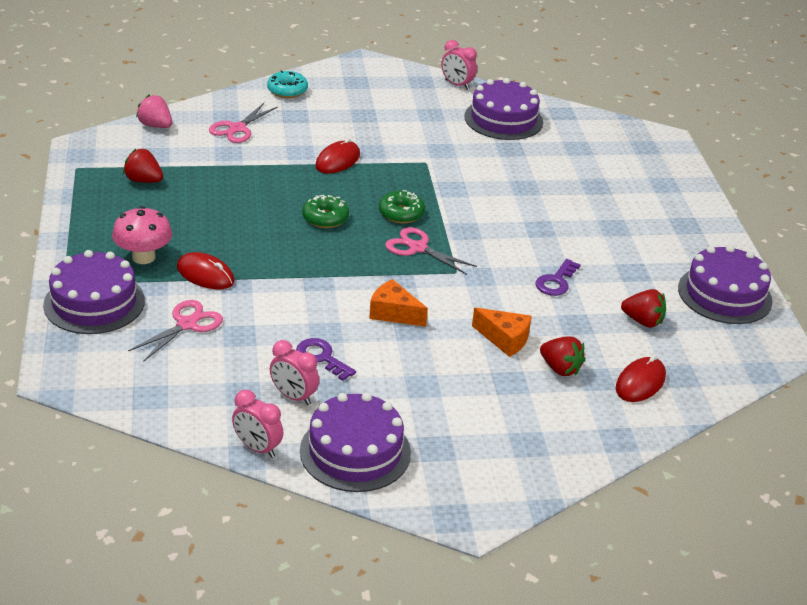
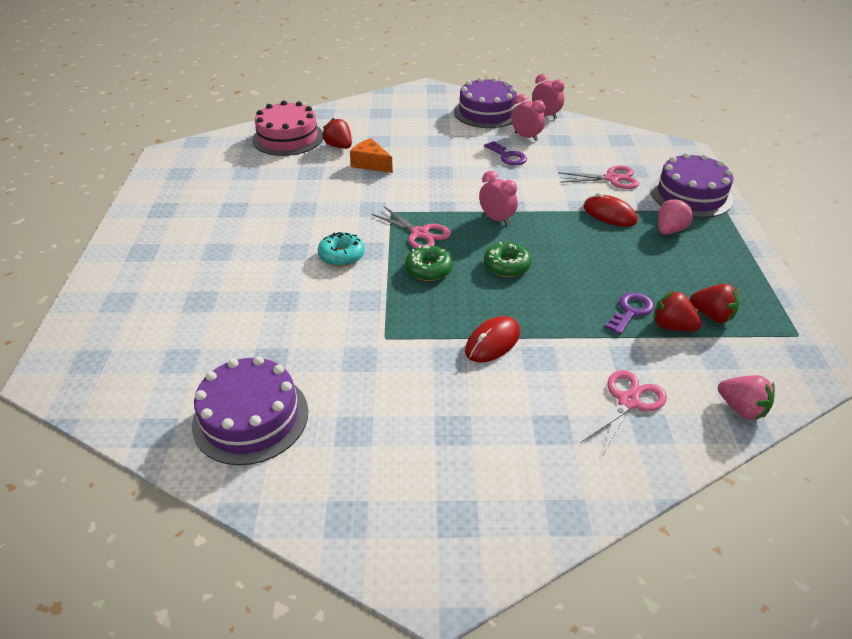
camera: 170 degrees left, 5 degrees up
pink mushroom [112,206,172,264] -> pink strawberry [658,199,694,235]
pink scissors [128,300,223,362] -> pink scissors turned 135 degrees counterclockwise [558,166,639,189]
turquoise donut [267,70,308,98] -> turquoise donut moved to [318,232,365,267]
orange cheese [369,279,428,327] -> none
pink clock [441,40,477,90] -> pink clock moved to [479,171,518,225]
purple key [536,259,581,296] -> purple key moved to [605,292,654,335]
red mouse [616,355,666,402] -> pink cake [252,100,323,156]
red strawberry [621,289,666,328] -> red strawberry moved to [654,291,702,331]
purple cake [678,245,773,324] -> none

